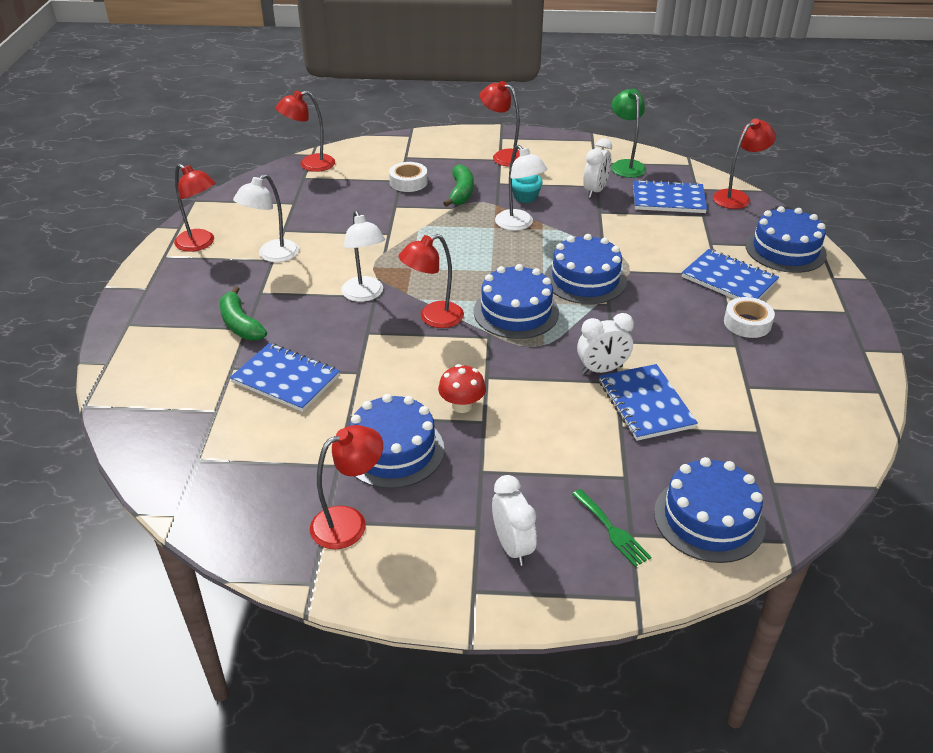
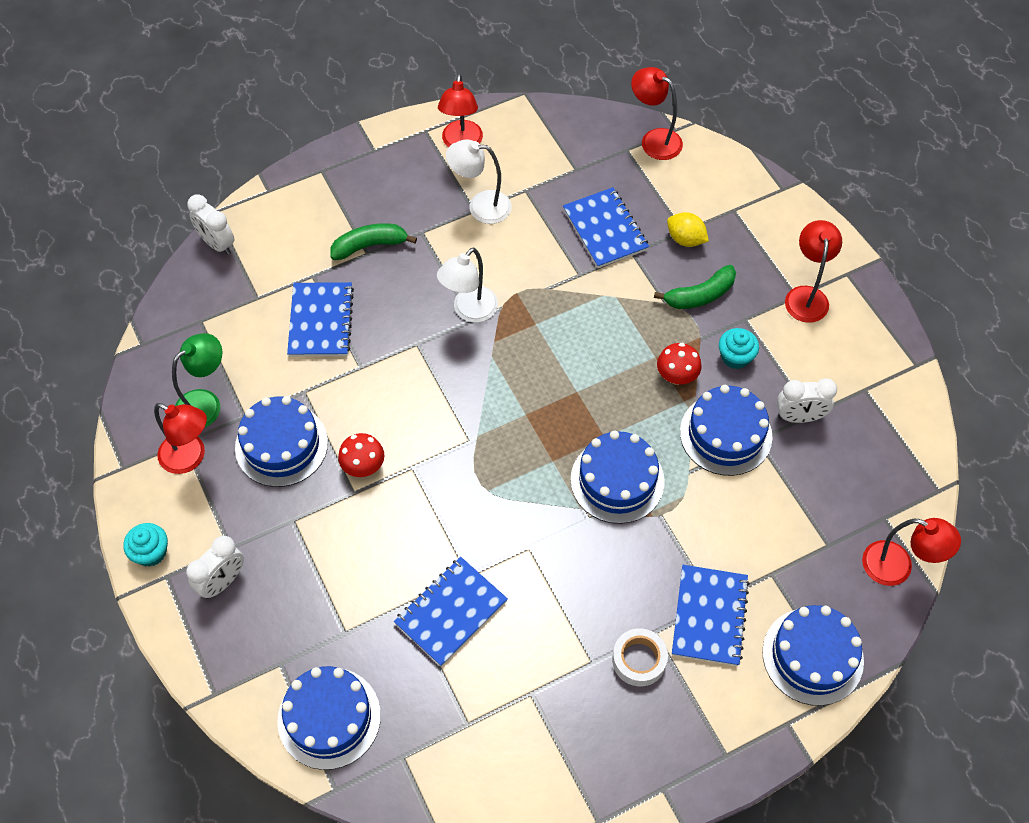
camera: 60 degrees right, 20 degrees up
green banana [220,286,267,341] -> green banana turned 45 degrees clockwise [330,223,417,260]
white tape [389,162,428,192] -> yellow lemon [667,212,709,247]
red lamp [398,234,464,328] -> none
blue cake [474,264,559,339] -> blue cake moved to [680,385,773,476]
white lamp [495,145,547,231] -> red mushroom [657,343,702,385]
green fork [572,489,651,567] -> none
white clock [577,313,634,374] -> white clock moved to [187,195,234,255]
green lamp [611,89,646,178] -> green lamp moved to [172,333,222,428]
blue notebook [633,179,707,213] -> blue notebook moved to [563,187,649,268]
none -> turquoise cupcake [123,523,168,567]

